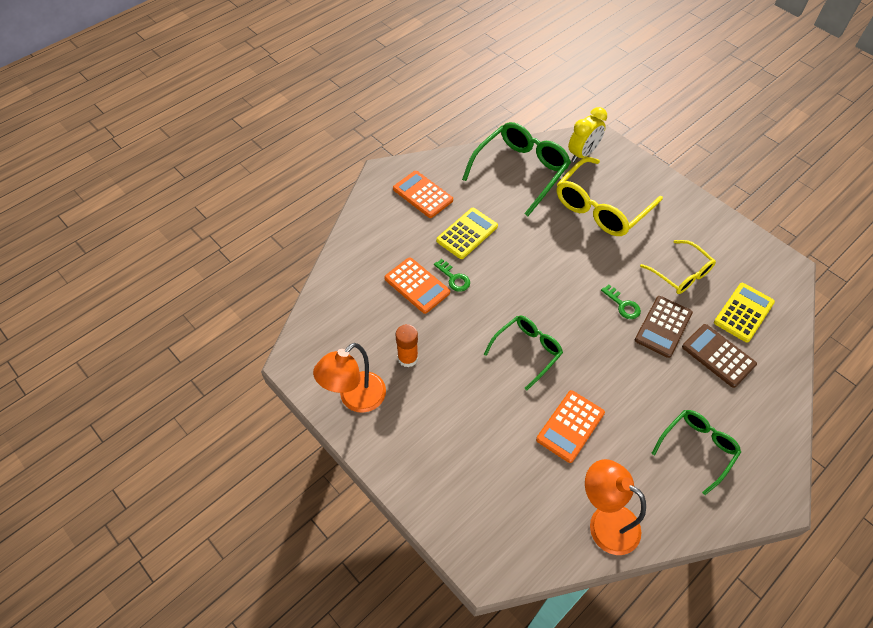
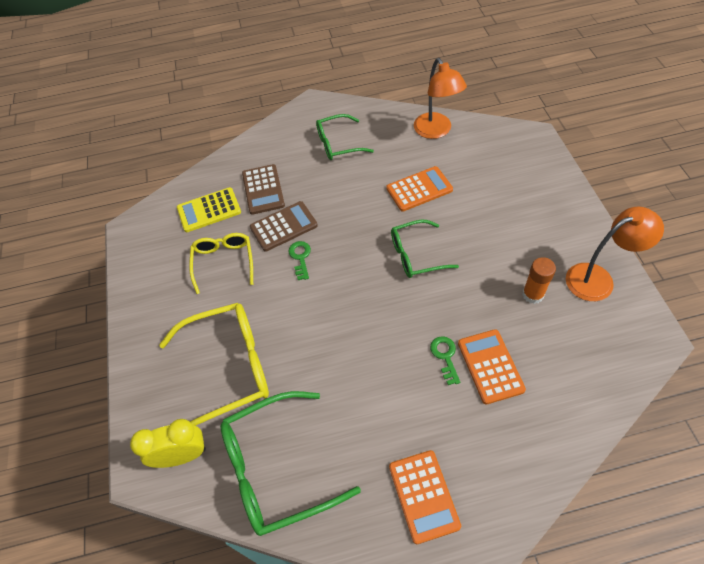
camera: 145 degrees left, 0 degrees up
yellow calculator [436,208,498,259] -> none

